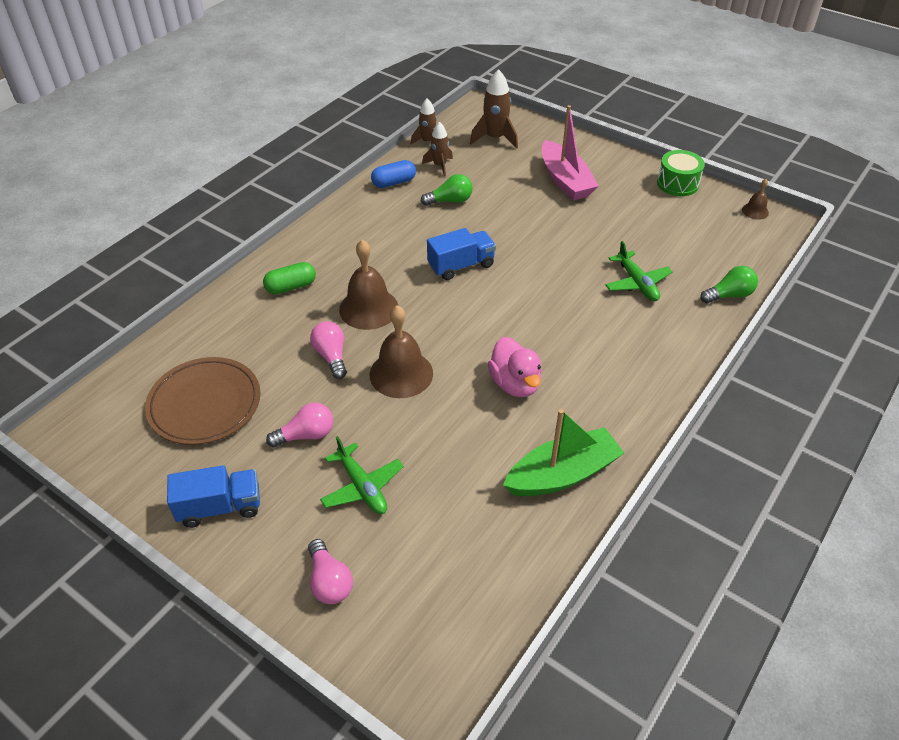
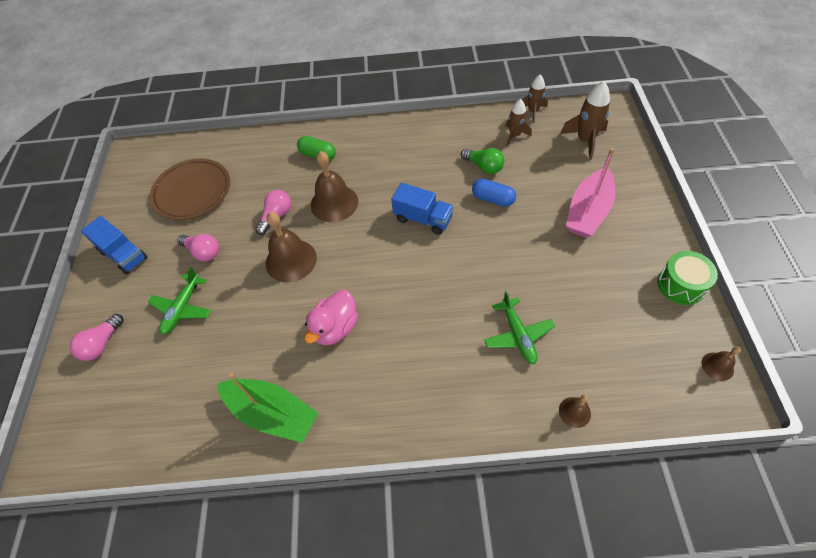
camera: 55 degrees right, 10 degrees up
blue capsule [371,160,416,188] -> blue capsule moved to [472,179,516,207]
green plane [605,241,673,301] -> green plane turned 45 degrees counterclockwise [484,291,555,364]
green light bulb [700,266,758,304] -> brown bell [559,395,591,428]

